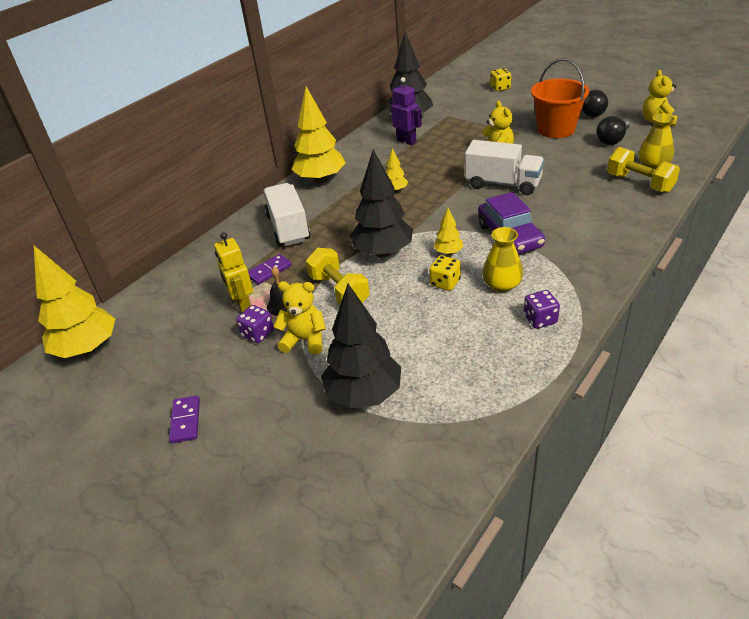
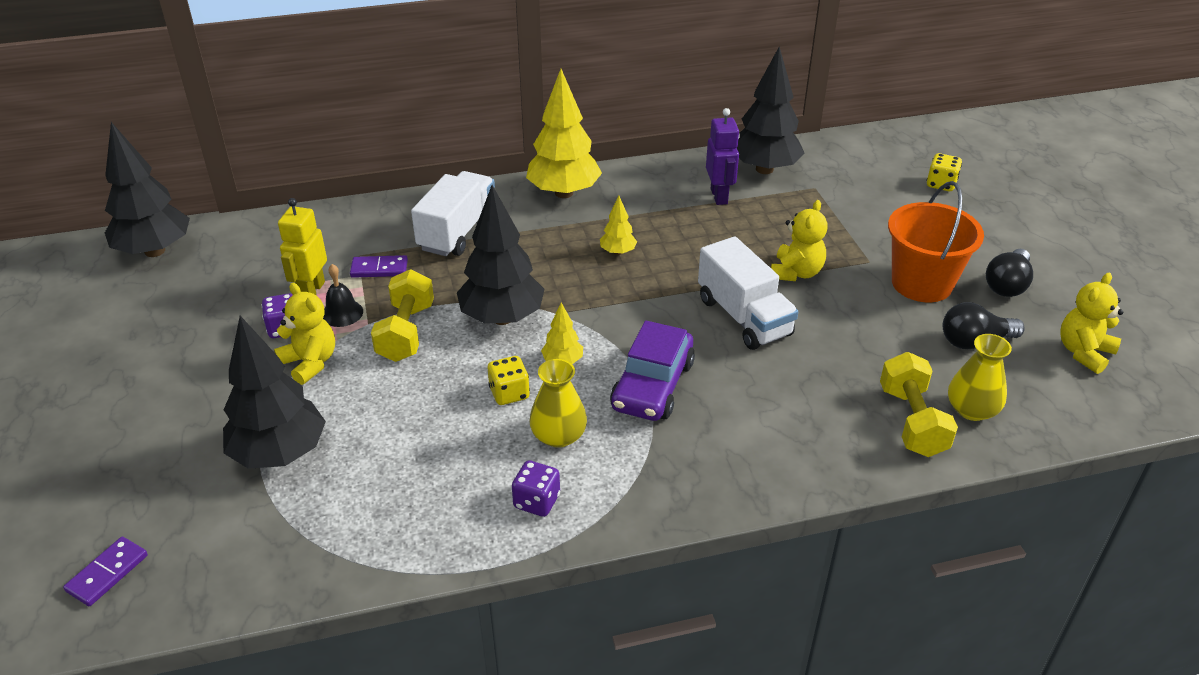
camera: 35 degrees right, 0 degrees up
yellow tree [34,246,115,358] -> black tree [105,122,190,257]
purple domino [169,395,200,443] -> purple domino moved to [63,537,148,606]

